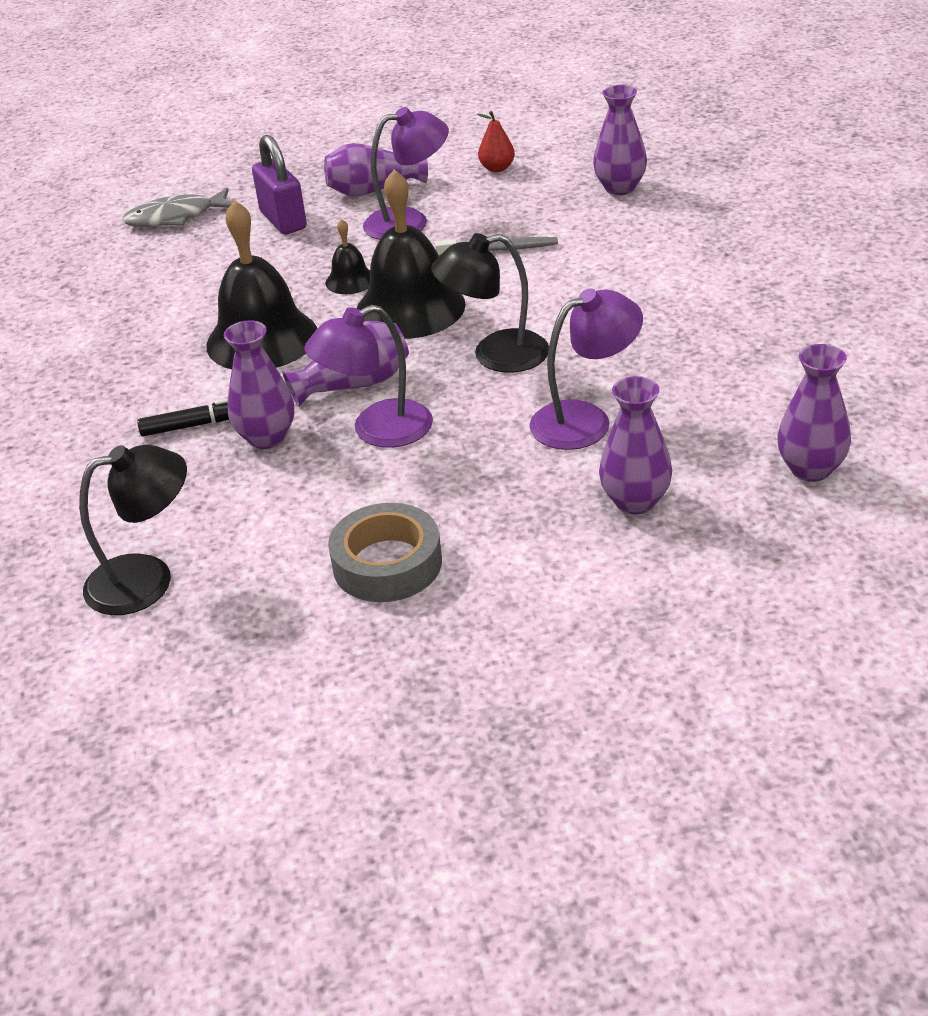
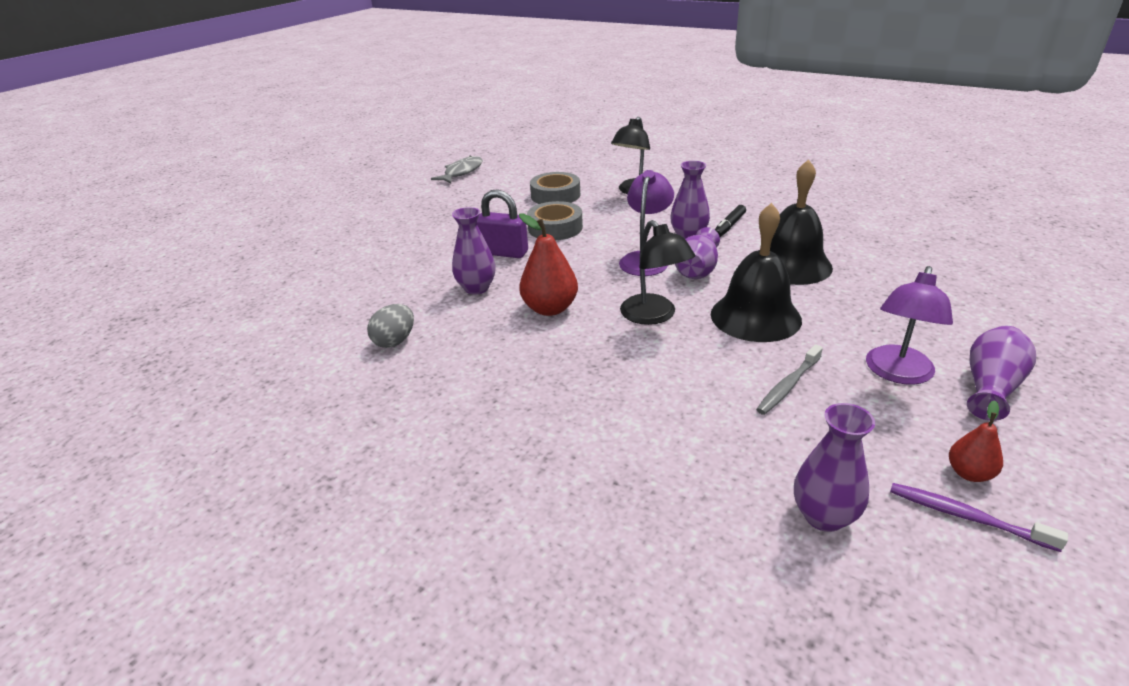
camera: 135 degrees right, 5 degrees down
grey fish [122,188,232,227] -> grey fish moved to [431,156,483,183]
purple padlock [252,135,307,234] -> purple padlock moved to [477,189,528,258]
black bell [325,219,370,294] -> none
black lamp [431,233,549,373] -> black lamp turned 120 degrees clockwise [620,220,695,325]
purple lamp [529,288,643,450] -> red pear [519,213,578,316]
purple vase [777,344,851,482] -> grey egg [367,304,414,348]
none -> grey tape [530,172,580,204]
none -> purple toothbrush [890,483,1068,552]

